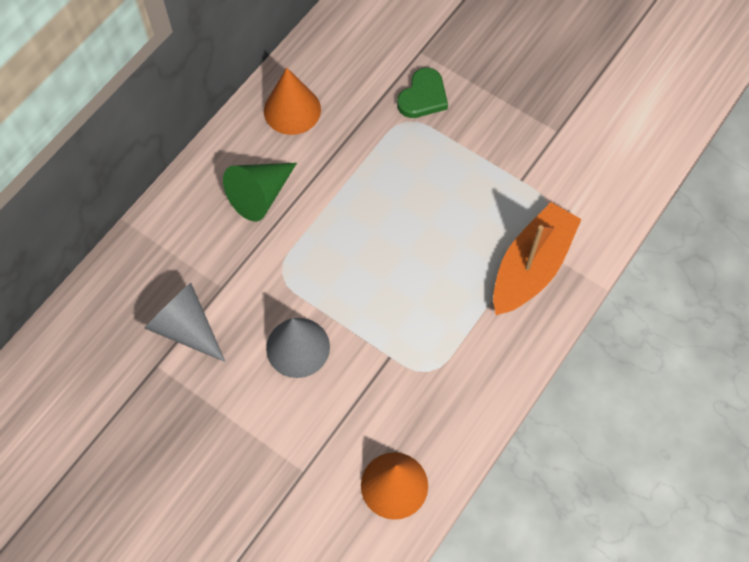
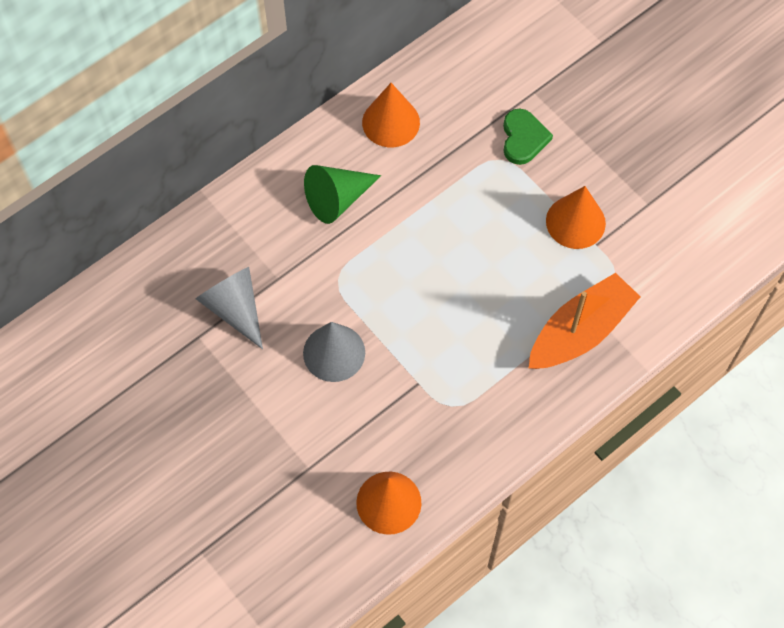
camera: 15 degrees right, 0 degrees up
green heart [397,68,448,118] -> green heart turned 45 degrees counterclockwise [503,109,553,165]
none -> orange cone [546,186,606,249]

